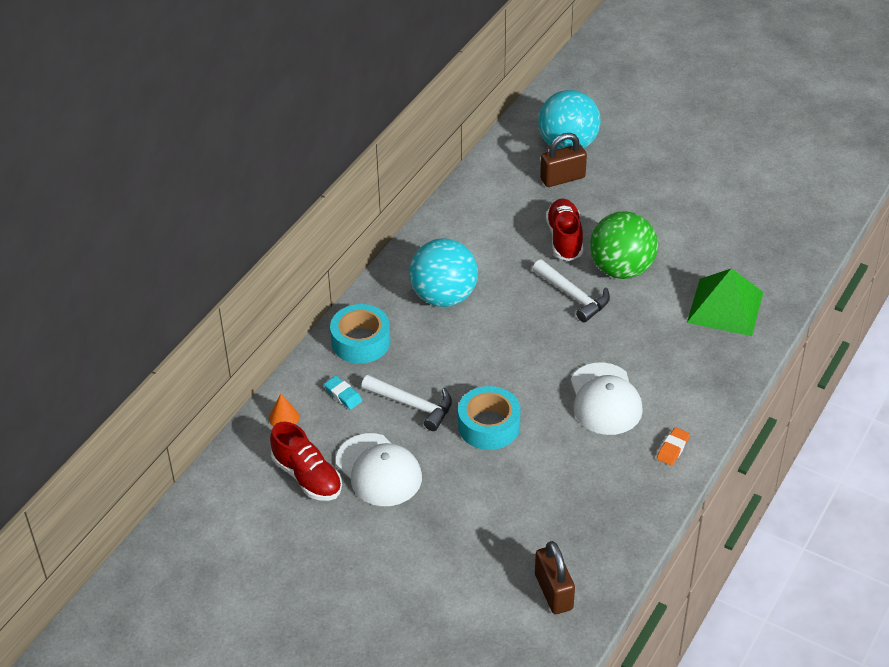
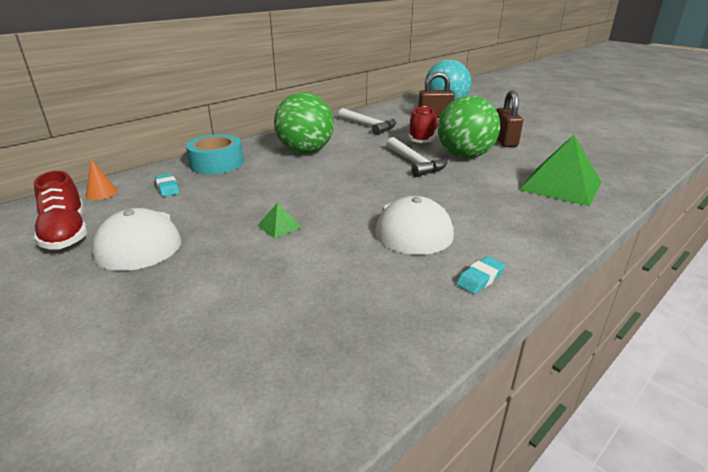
camera: 15 degrees right, 15 degrees down
white hammer [361,375,452,431] -> white hammer moved to [338,108,396,135]
turquoise ball [409,238,478,307] -> green ball [274,92,334,154]
turquoise tape [458,386,521,450] -> green pyramid [257,203,302,239]
brown padlock [535,541,575,614] -> brown padlock moved to [496,90,523,147]
orange eraser [657,427,690,466] -> turquoise eraser [456,256,506,294]

